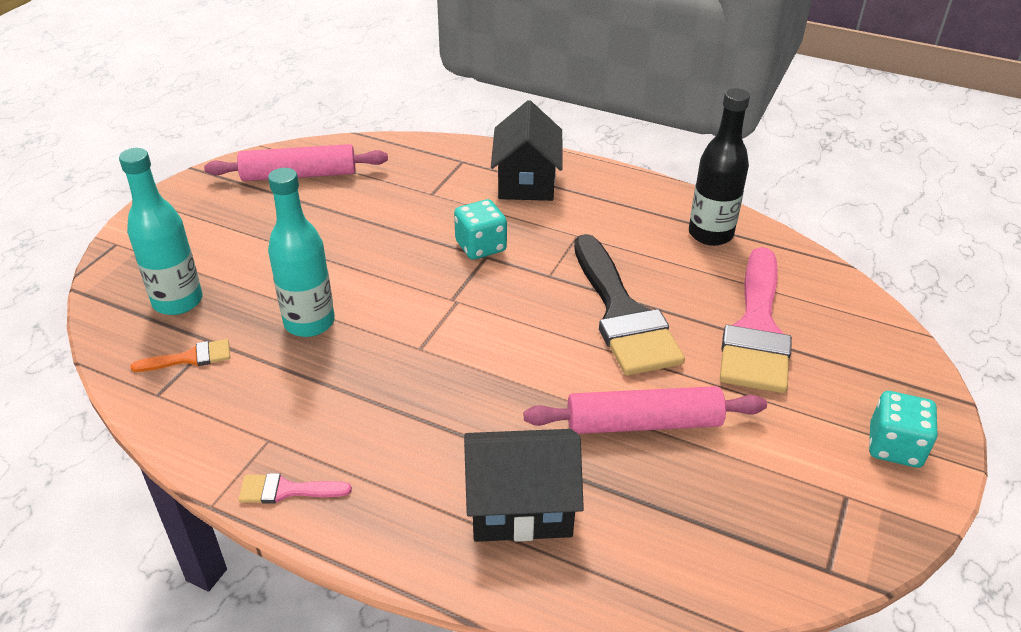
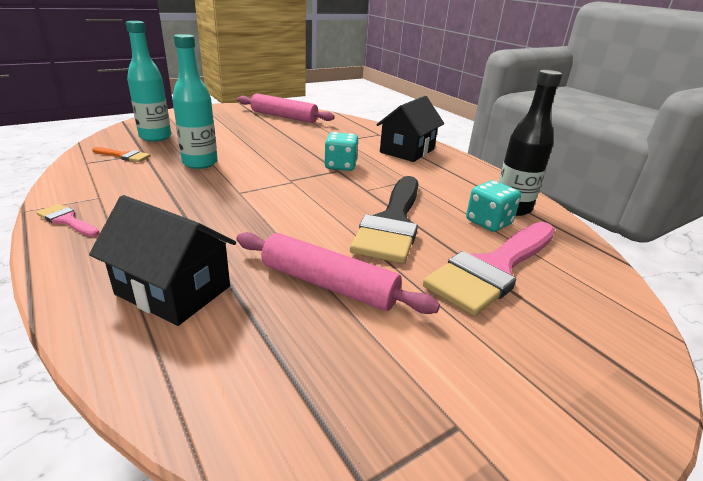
camera: 30 degrees right, 10 degrees down
turquoise dice [869,391,938,468] -> turquoise dice moved to [466,180,521,232]

